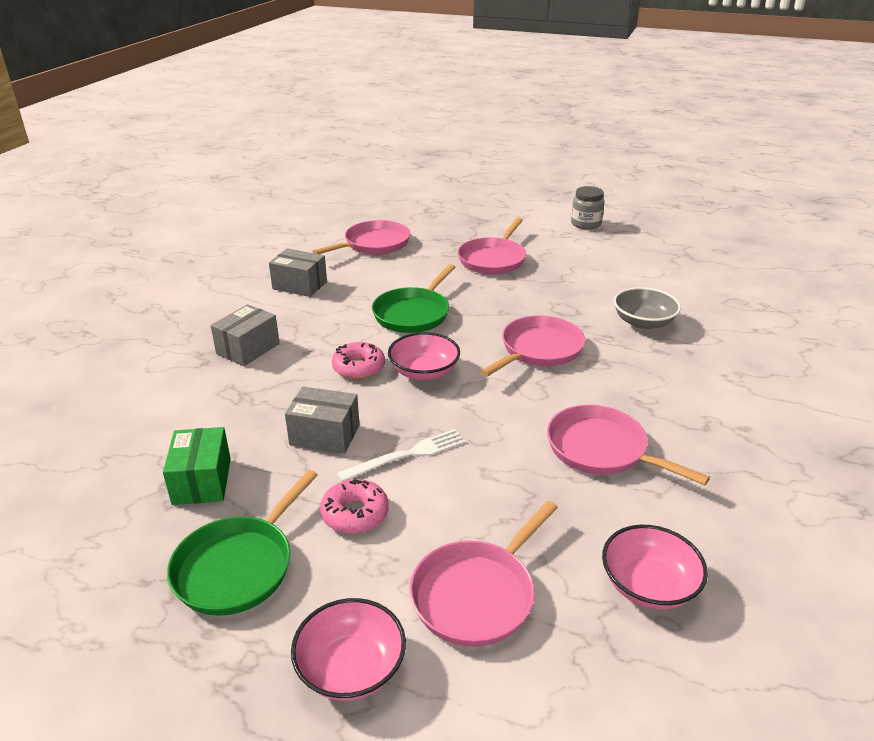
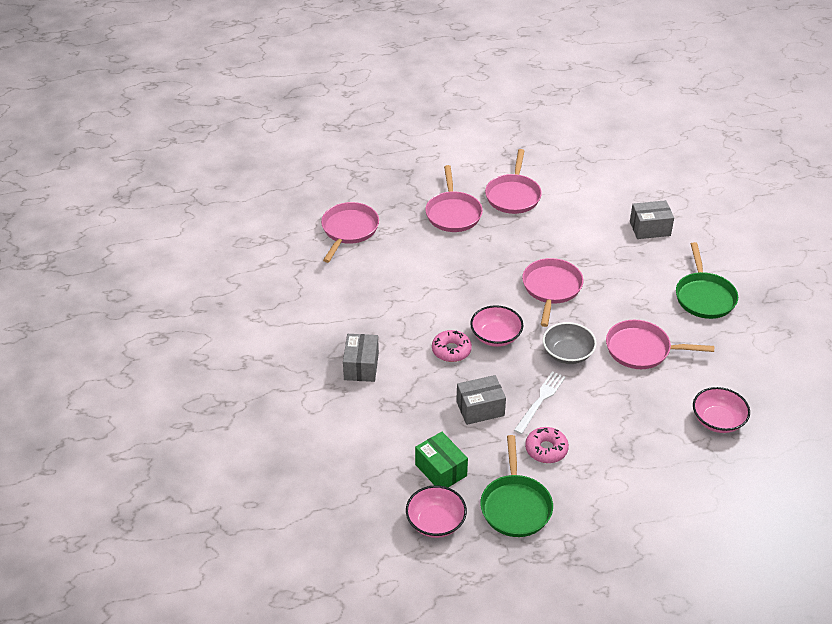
camera: 30 degrees left, 10 degrees up
grey box [269,248,327,297] -> grey box moved to [630,200,674,239]
pink bowl [291,598,406,701] -> pink bowl moved to [406,485,467,538]
green pan [372,264,456,333] -> green pan moved to [676,242,738,319]
pink pan [409,501,558,647] -> pink pan moved to [485,149,542,214]
grey jar [571,186,605,229] -> none
grey bowl [614,287,681,329] -> grey bowl moved to [543,322,597,364]

